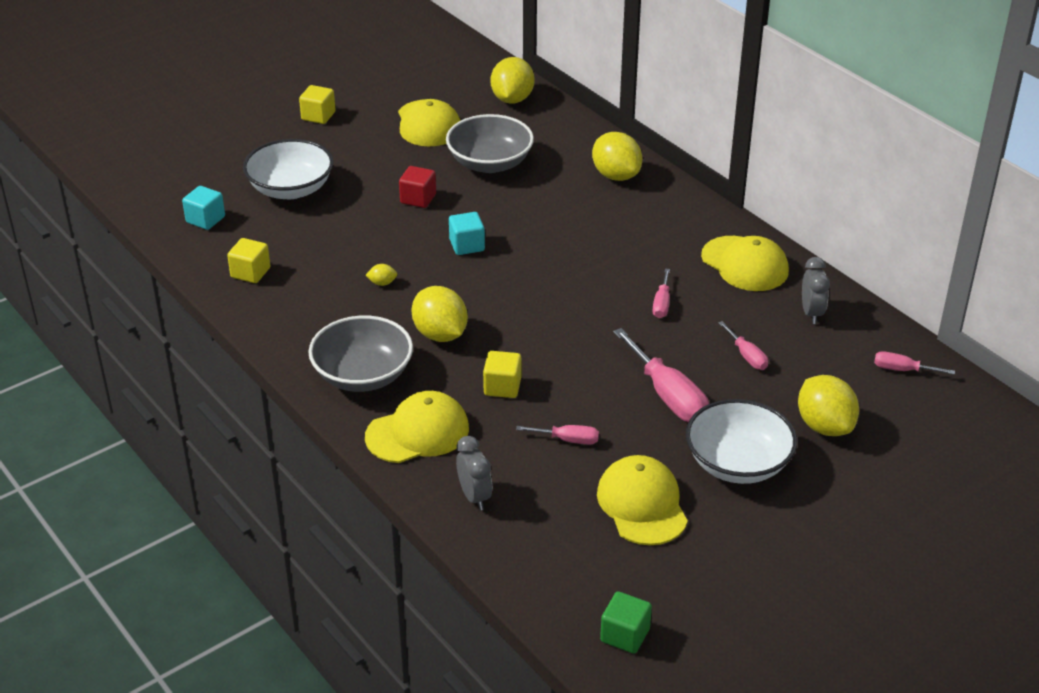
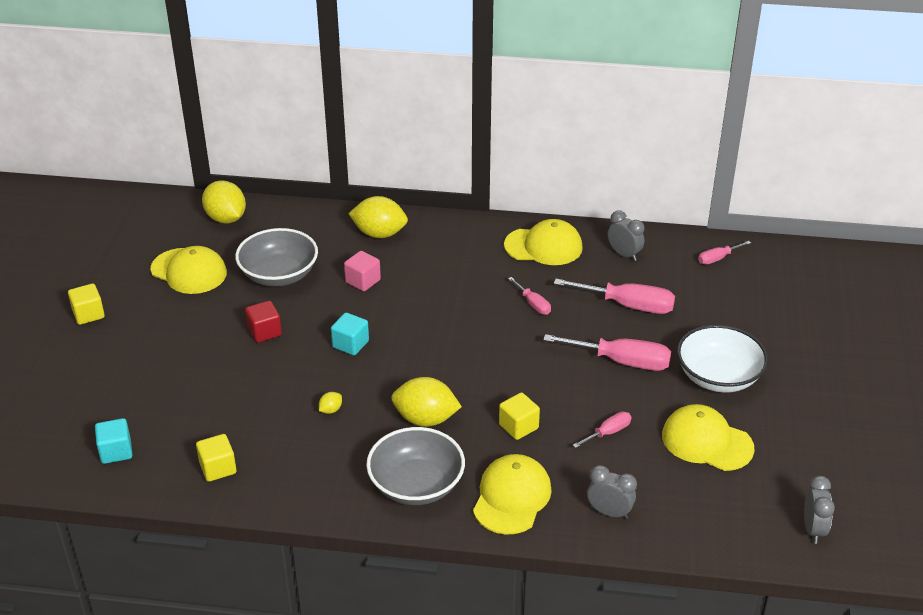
camera: 45 degrees left, 0 degrees up
white bowl [243,139,333,199] -> none
green cube [600,591,652,654] -> grey clock [804,476,835,544]
pink screwdriver [718,321,768,370] -> pink screwdriver [554,279,675,314], size x1.88
yellow lemon [798,375,859,436] -> none
none -> pink cube [344,251,381,291]

